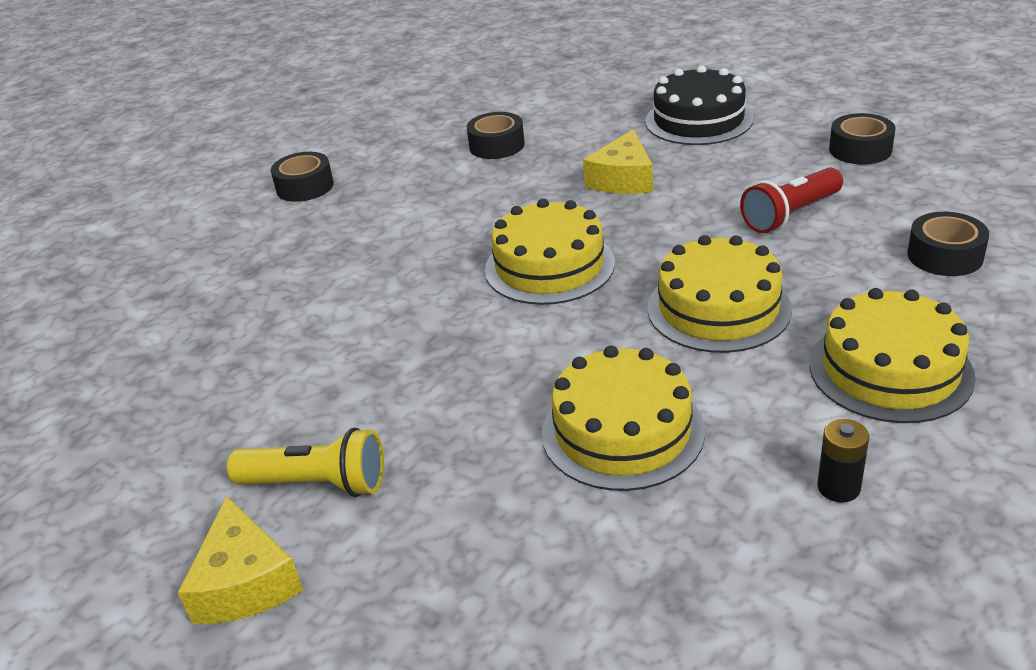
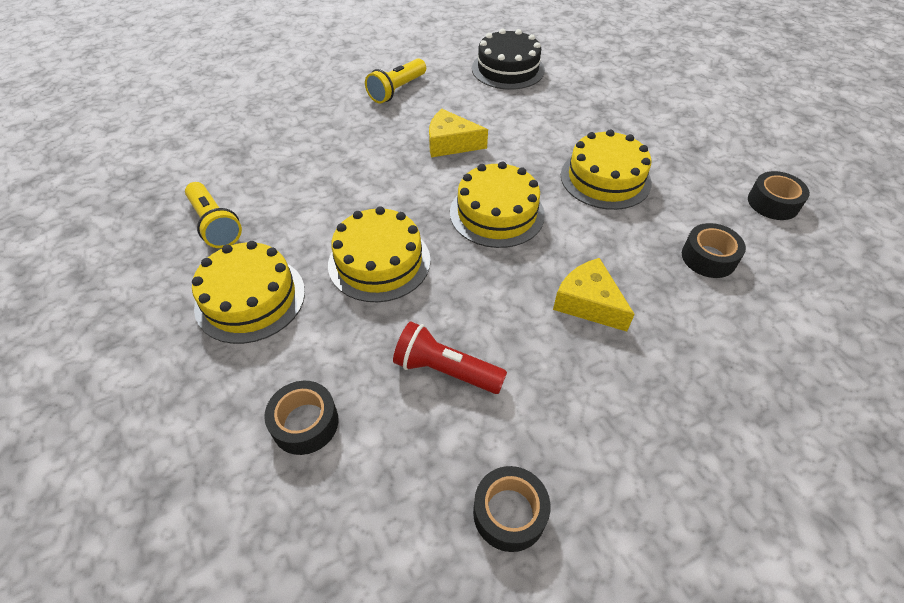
camera: 115 degrees right, 15 degrees up
yellow cheese [178,496,303,624] -> yellow cheese moved to [429,109,488,158]
black tape [271,152,334,202] -> black tape moved to [748,171,810,220]
yellow cake [542,346,705,491] -> yellow cake moved to [561,129,652,210]
black cake [645,65,753,145] -> black cake moved to [472,29,545,90]
red flashlight [740,168,843,233] -> red flashlight turned 60 degrees counterclockwise [393,321,507,394]
black battery [817,419,869,503] -> yellow flashlight [185,182,242,248]

